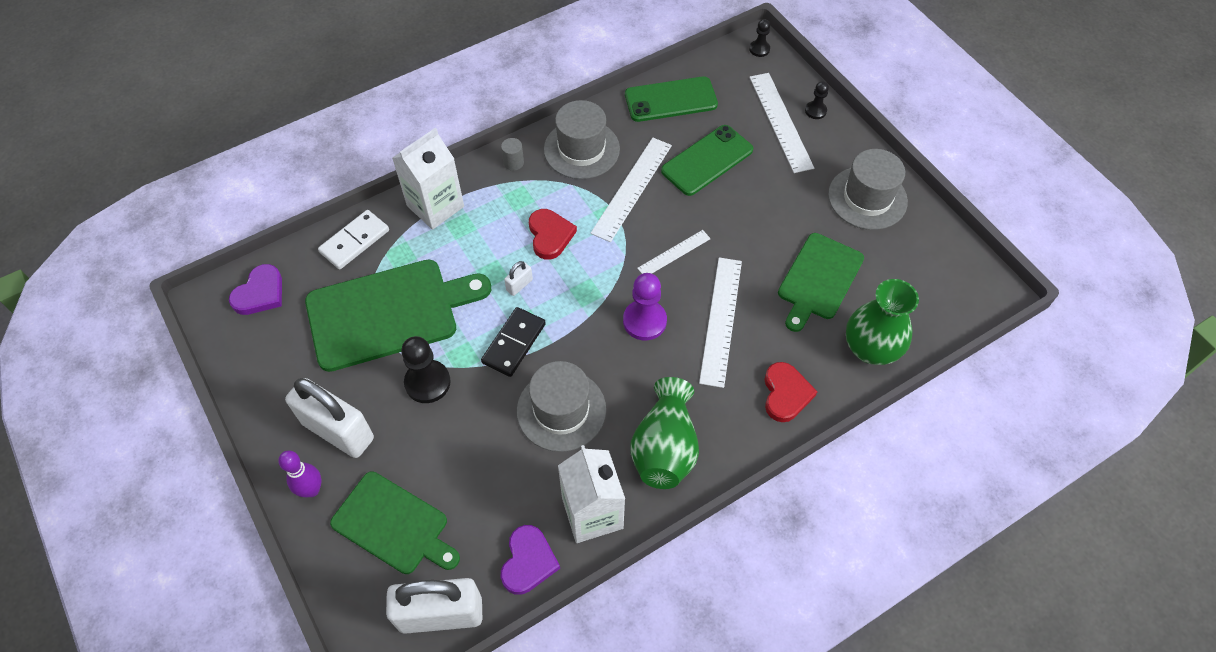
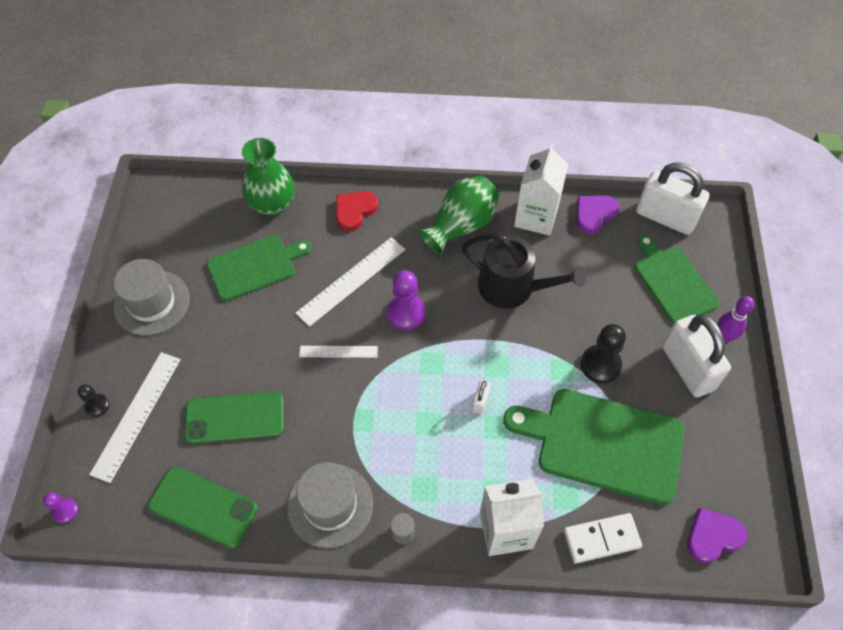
camera: 145 degrees left, 0 degrees up
black domino [481,307,546,377] -> none
white padlock [504,261,533,296] -> white padlock turned 60 degrees counterclockwise [472,380,491,414]
grey hat [517,361,606,452] -> black watering can [461,233,586,309]
red heart [529,209,577,260] -> none
white ruler [591,138,672,242] -> none
black pawn [749,19,770,57] -> purple pawn [43,492,78,524]

